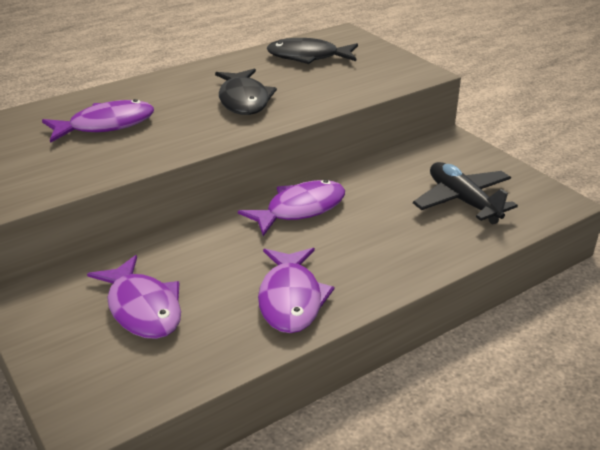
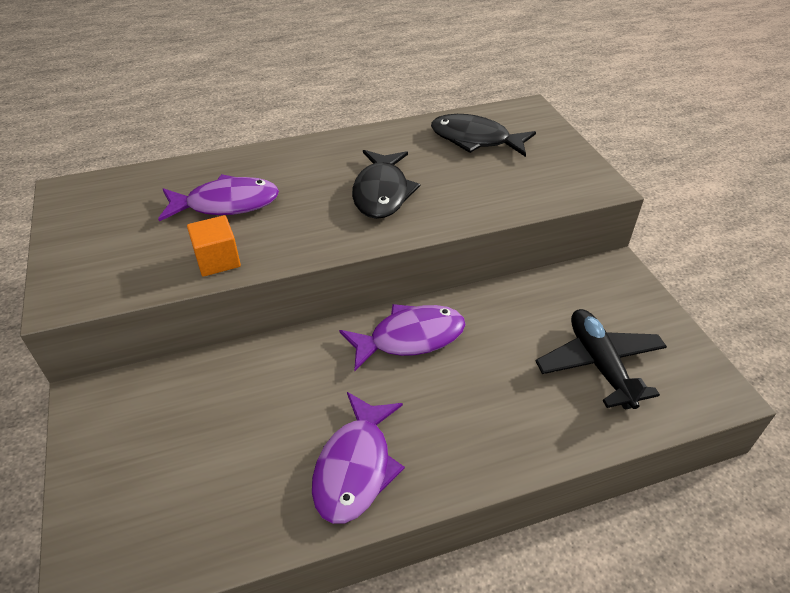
camera: 15 degrees right, 10 degrees up
purple fish [87,255,181,339] -> none
none -> orange cube [187,215,241,277]

